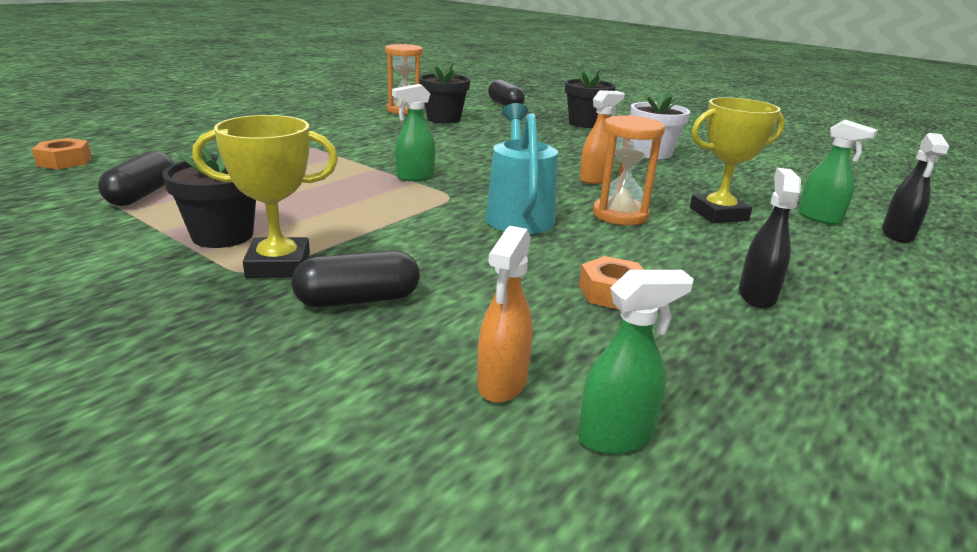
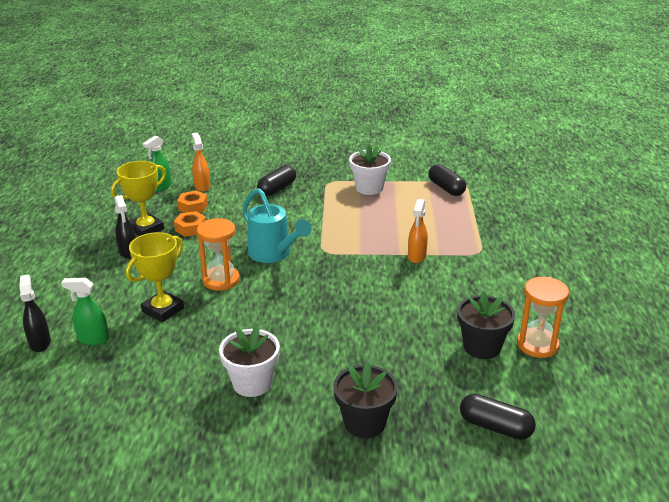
camera: 145 degrees right, 5 degrees up
orange nut [32,138,92,169] -> orange nut moved to [177,190,208,213]
black flower pot [162,146,256,248] -> white flower pot [349,144,391,195]
yellow trophy [192,115,338,278] -> yellow trophy moved to [111,161,166,236]
green spray bottle [392,84,435,181] -> none
orange spray bottle [579,90,625,184] -> orange spray bottle moved to [408,199,428,263]

